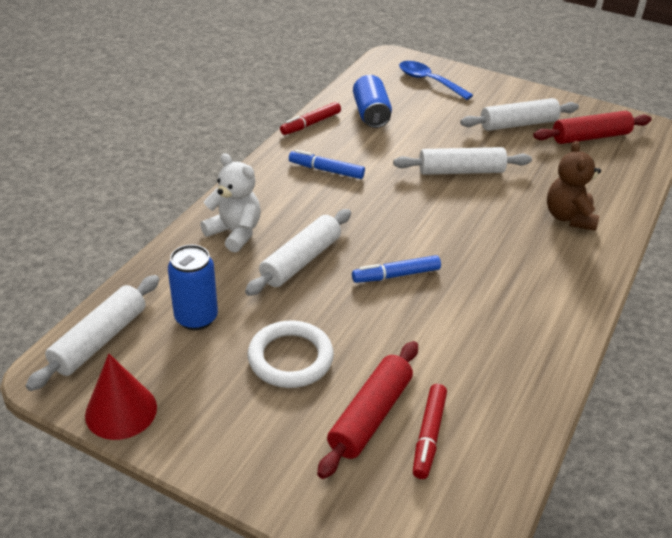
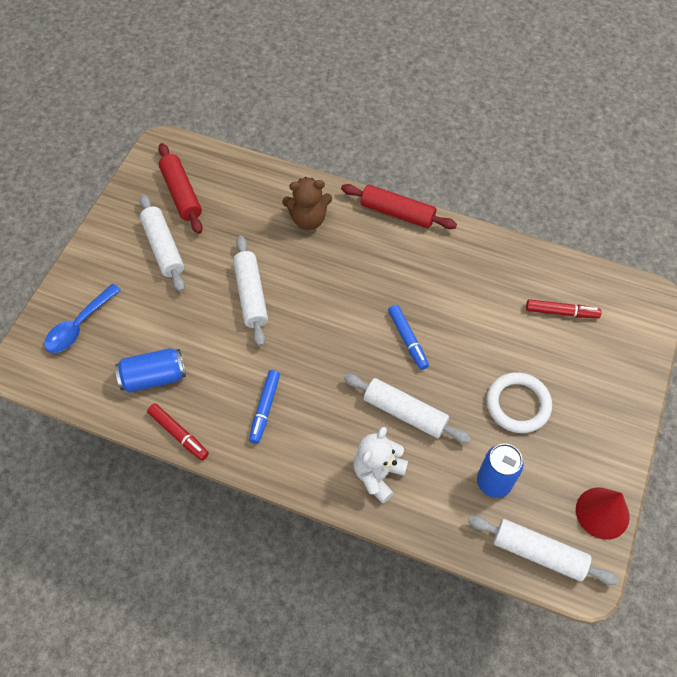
camera: 95 degrees left, 20 degrees up
red rolling pin [317,341,418,479] -> red rolling pin moved to [341,184,457,229]

